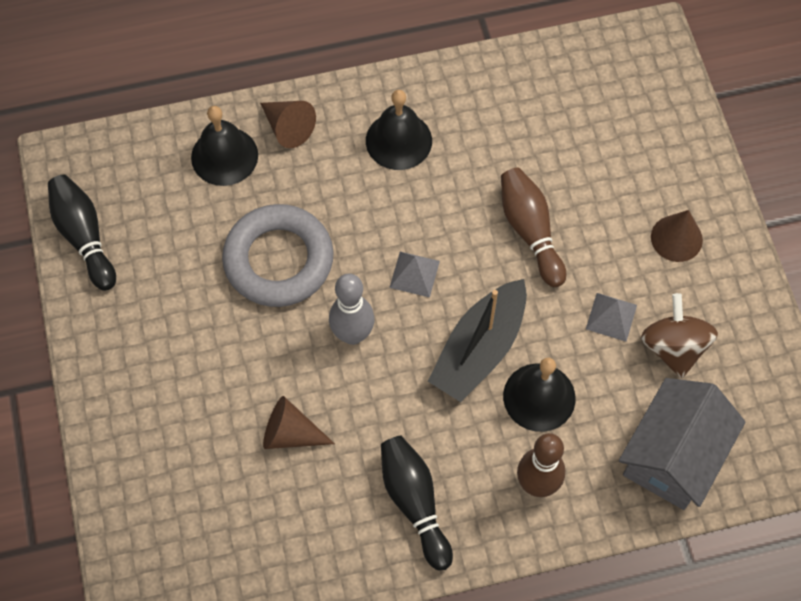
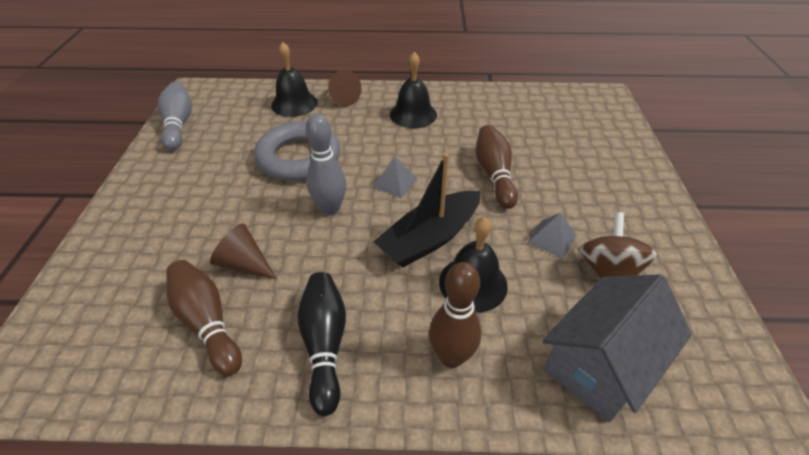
camera: 15 degrees right, 20 degrees down
black bowling pin [48,175,116,291] -> grey bowling pin [158,82,192,150]
brown cone [651,210,703,262] -> none
none -> brown bowling pin [166,260,242,376]

